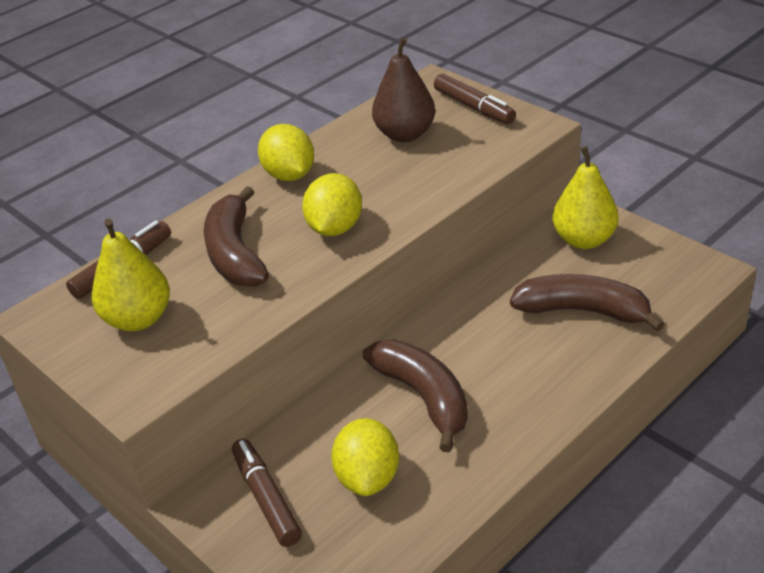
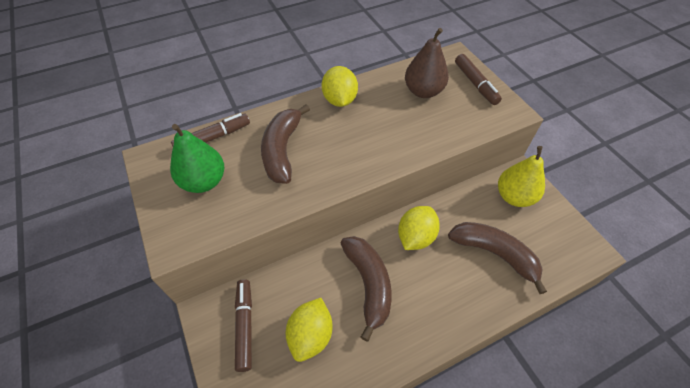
camera: 15 degrees right, 15 degrees up
yellow pear [92,219,170,331] -> green pear [170,124,224,193]
yellow lemon [302,173,362,236] -> yellow lemon moved to [398,206,440,250]

